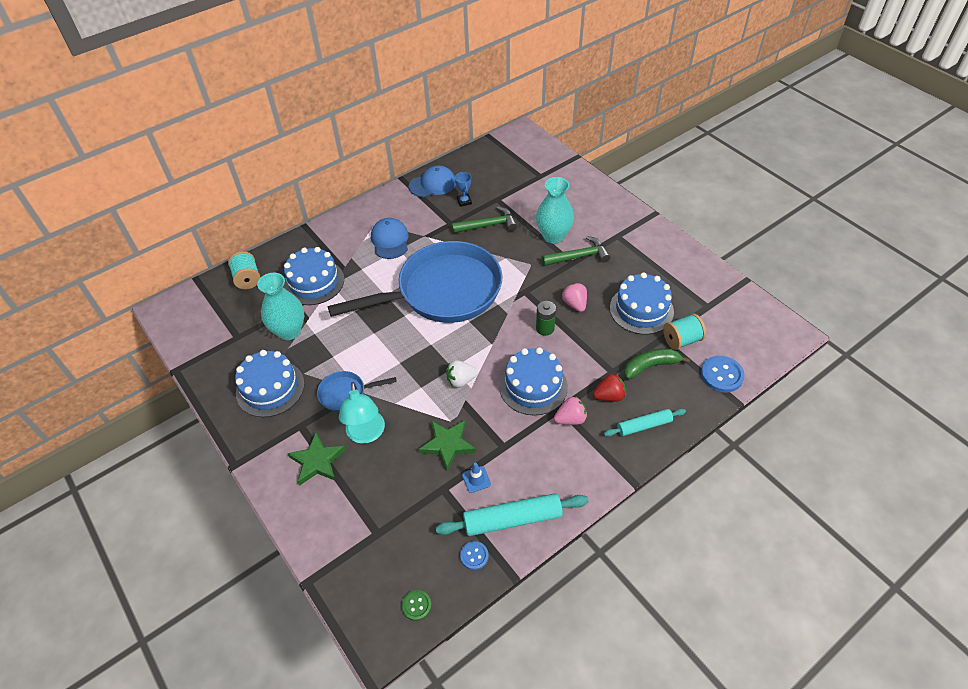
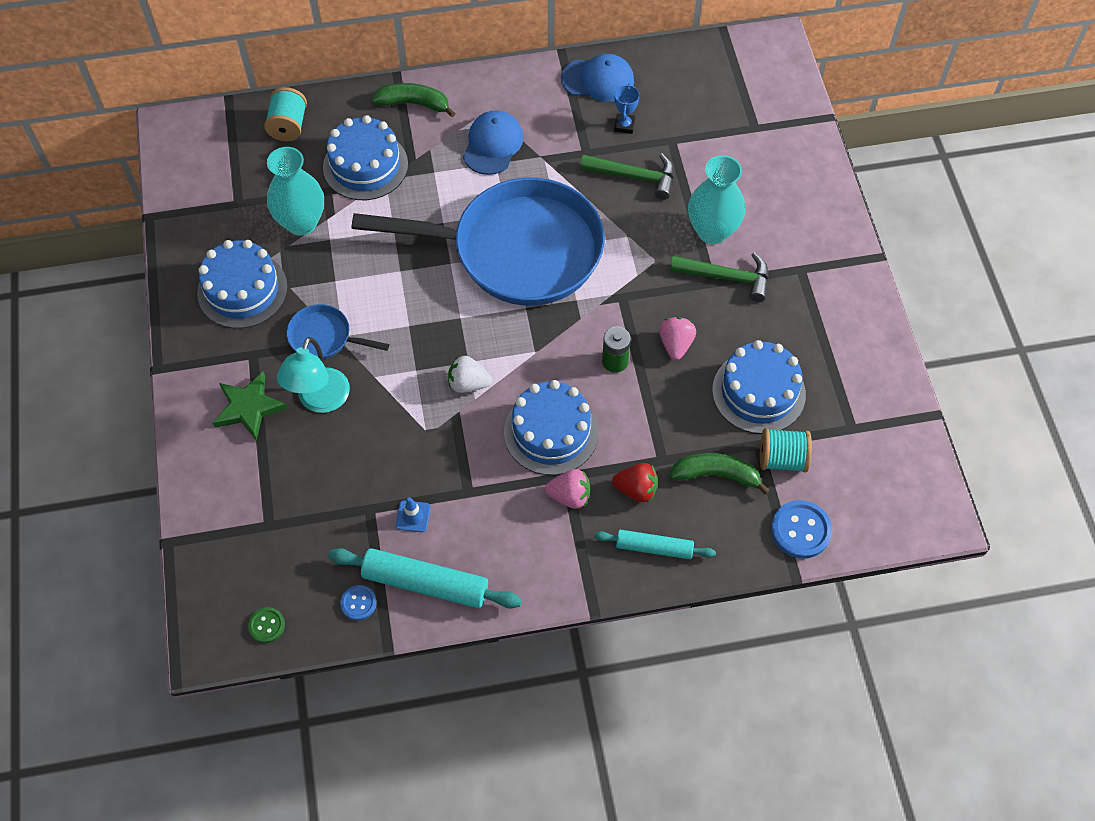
camera: 25 degrees right, 10 degrees up
green star [419,420,476,471] -> none
none -> green banana [371,83,455,117]

